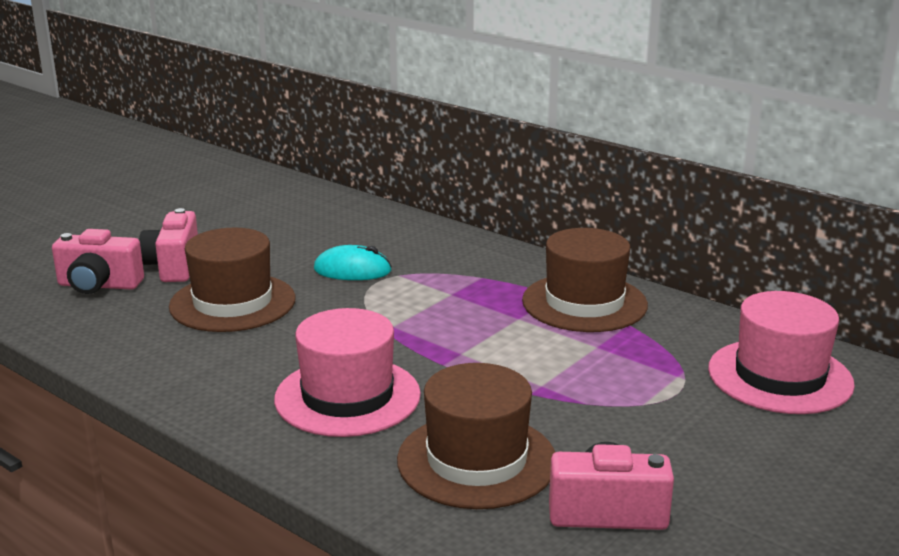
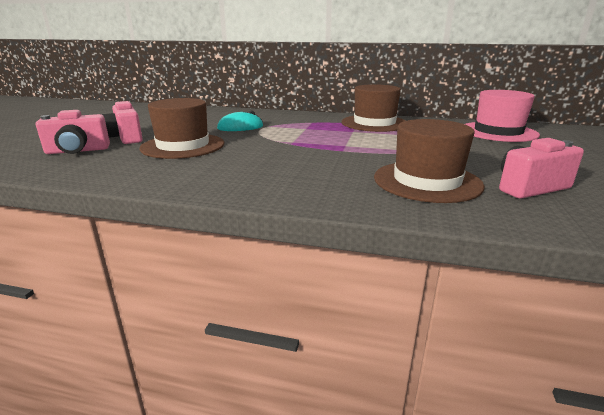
camera: 25 degrees left, 0 degrees up
pink hat [274,308,421,437] -> none

